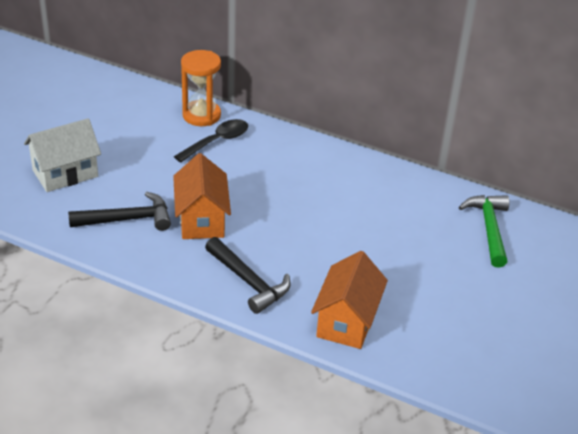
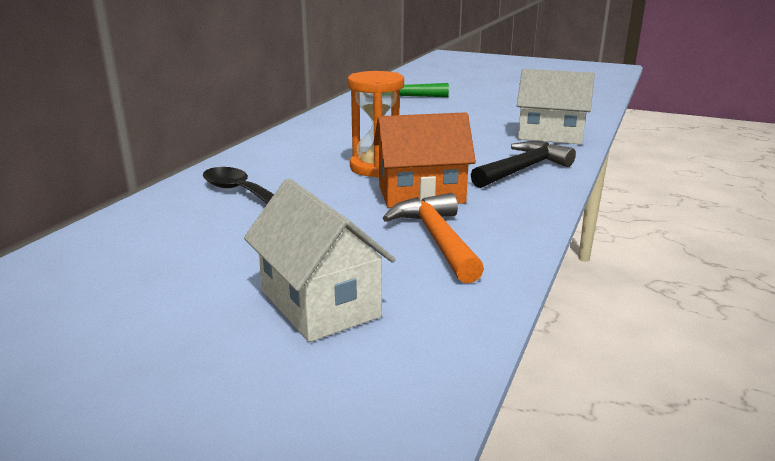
camera: 90 degrees left, 15 degrees down
black hammer [68,192,171,231] -> orange hammer [383,193,484,283]
orange hourglass [181,50,221,126] -> orange hourglass moved to [347,71,404,178]
orange house [311,251,388,349] -> white house [517,69,595,144]

